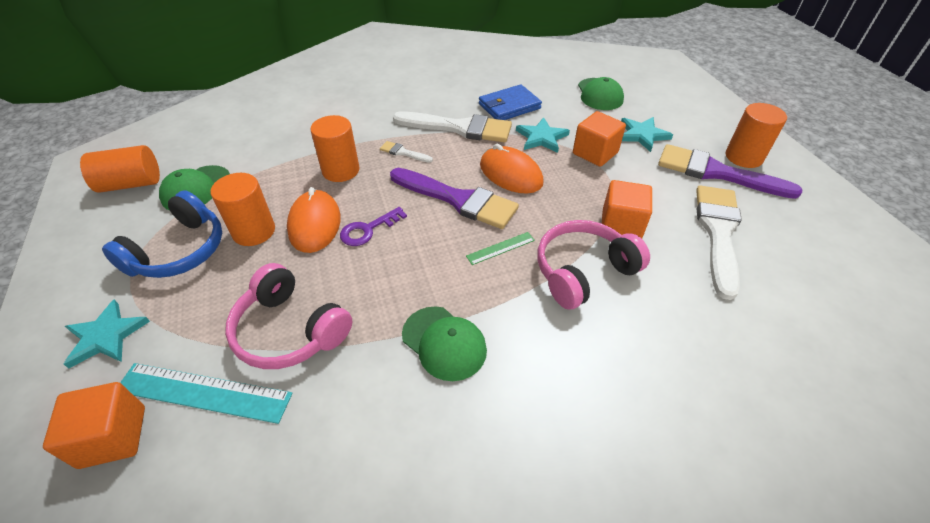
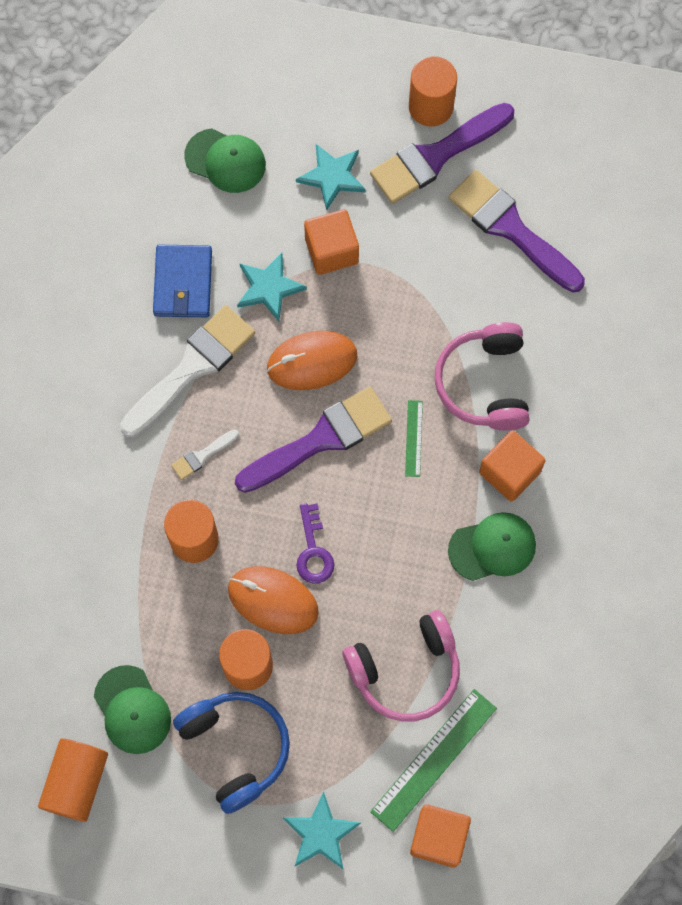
camera: 60 degrees left, 25 degrees up
turquoise ruler [120,363,292,424] -> green ruler [370,689,497,832]
orange cube [601,180,652,239] -> orange cube moved to [479,430,546,502]
white brush [696,185,742,300] -> purple brush [448,170,585,293]

